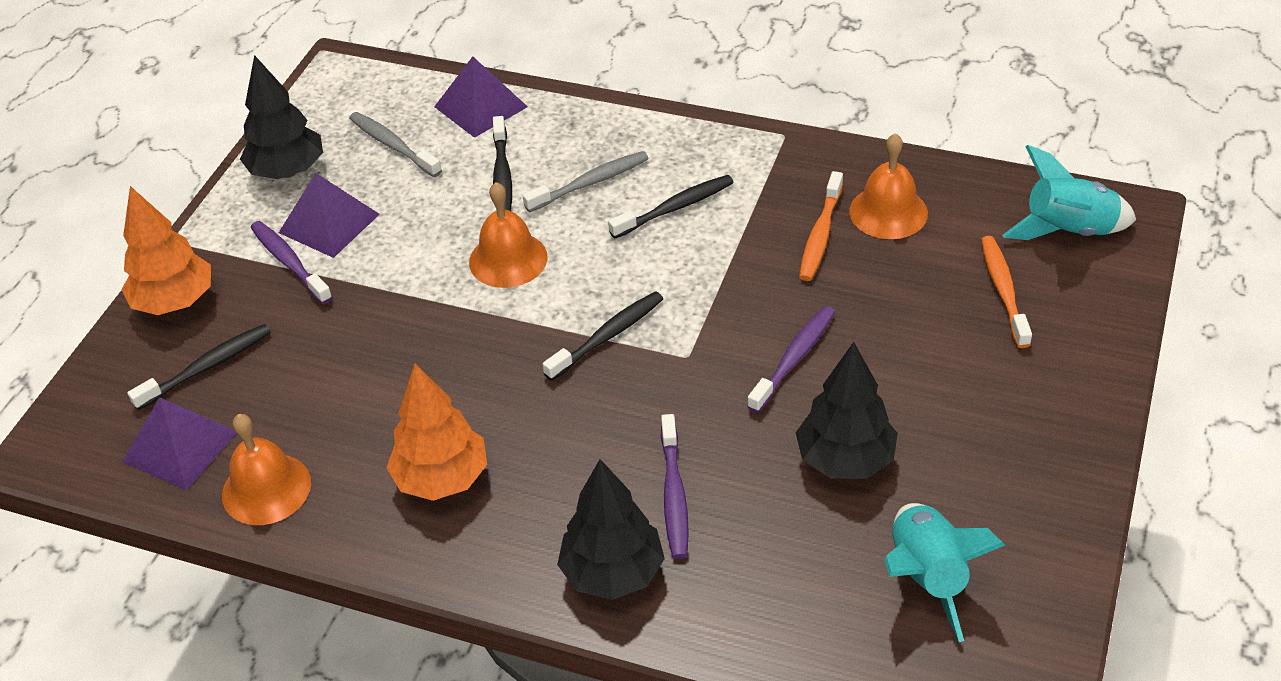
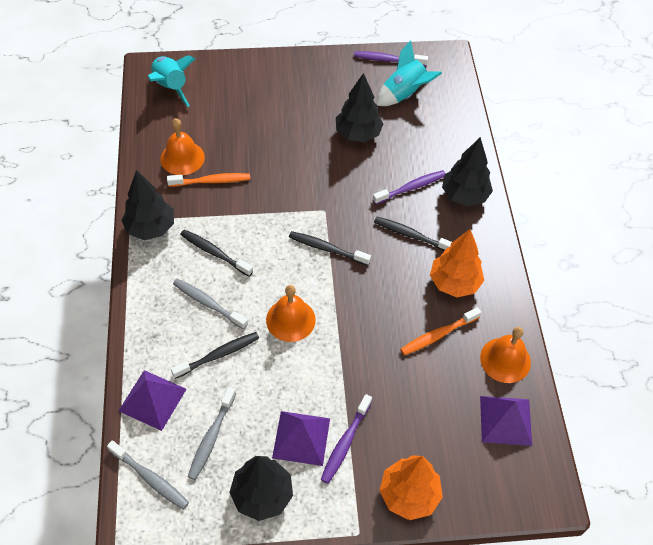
camera: 120 degrees left, 10 degrees up
black toothbrush [127,324,271,410] -> black toothbrush moved to [374,217,452,251]
purple toothbrush [747,306,835,413] -> purple toothbrush moved to [354,51,428,66]
orange toothbrush [981,236,1032,348] -> orange toothbrush moved to [400,307,481,355]
none -> grey toothbrush [107,440,189,510]
none -> black tree [121,170,174,240]

